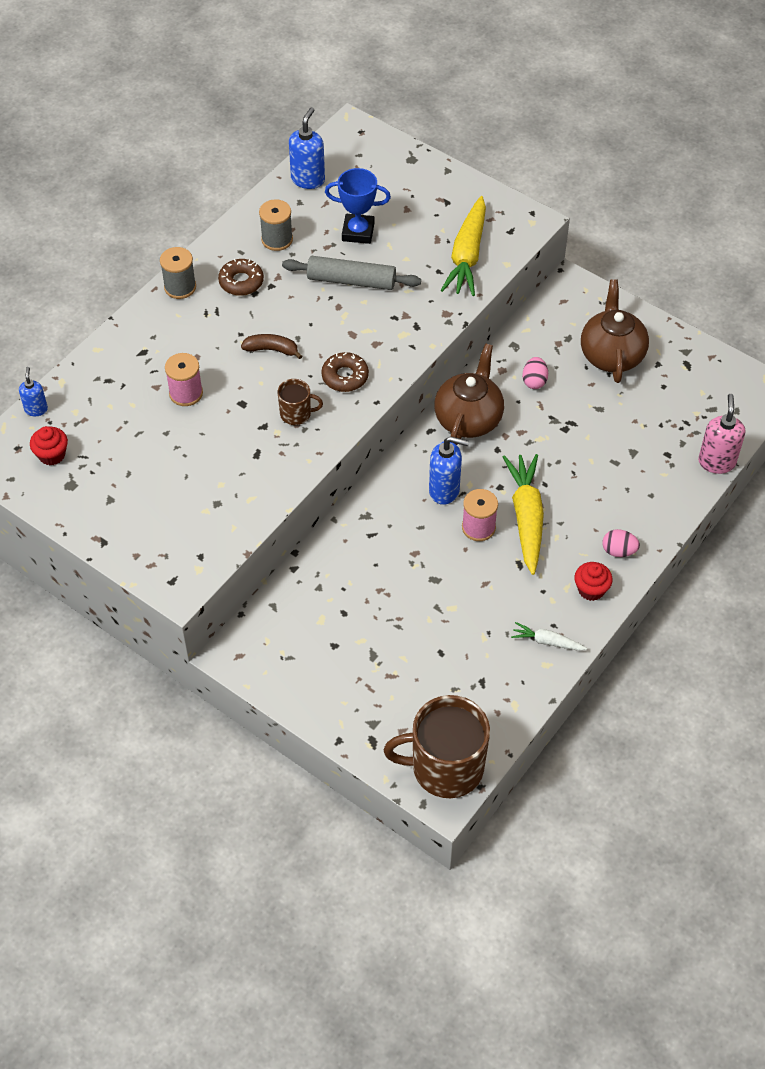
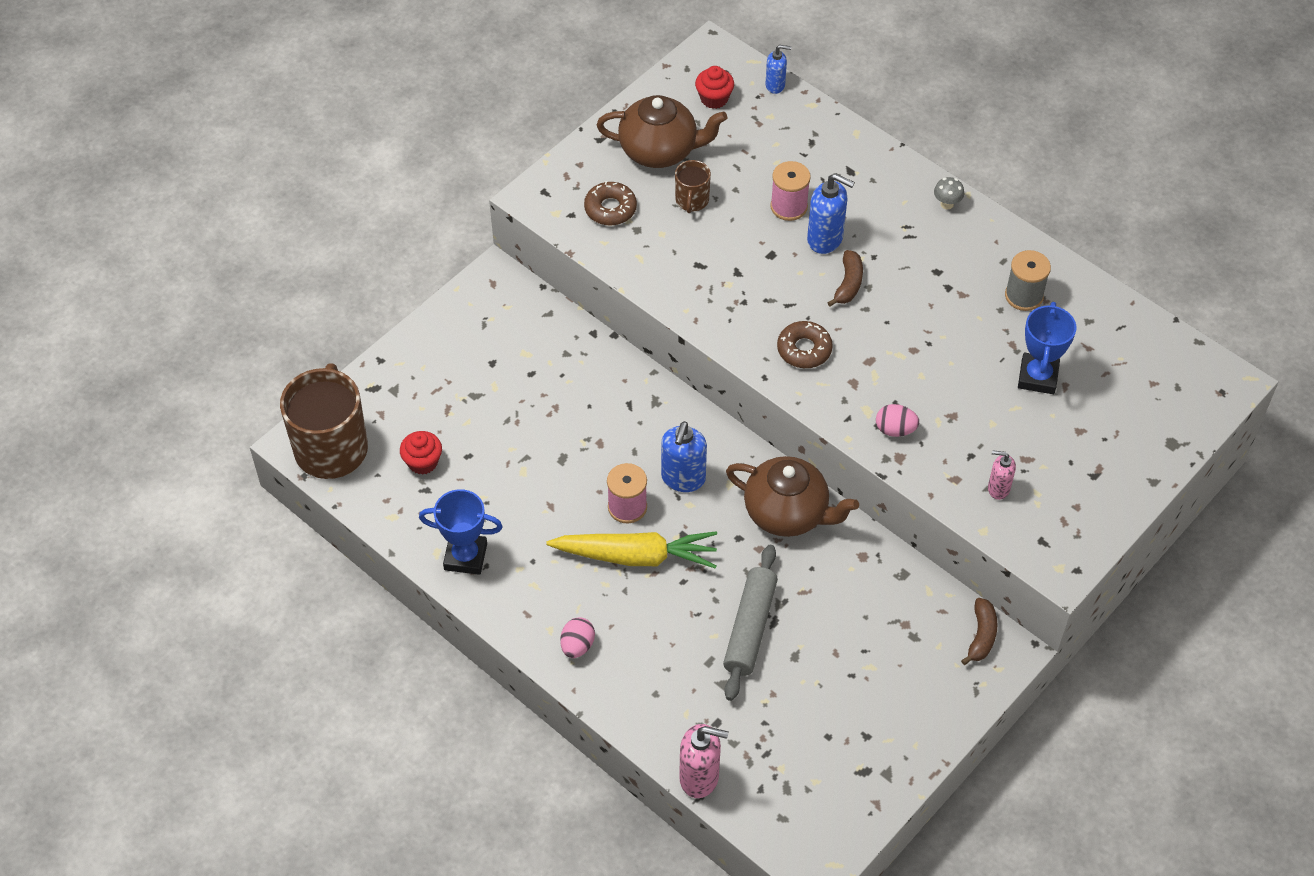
camera: 95 degrees right, 0 degrees up
grey spool [160,247,196,299] -> grey mushroom [934,177,964,210]
brown donut [218,259,264,296] -> brown donut moved to [584,181,637,226]
brown mug [278,379,323,425] -> brown mug moved to [675,160,711,213]
grey rolling pin [282,256,421,290] -> grey rolling pin moved to [723,545,778,701]
blue soap dispenser [289,107,325,189] -> blue soap dispenser moved to [807,173,855,254]
yellow carrot [441,196,486,296] -> pink soap dispenser [988,450,1016,500]
white carrot [511,622,587,651] -> blue trophy [419,489,503,575]
pink egg [522,357,548,389] -> pink egg moved to [876,404,919,437]
red cupcake [574,562,613,601] -> red cupcake moved to [400,431,442,475]
brown teapot [581,279,649,383] -> brown teapot moved to [597,95,727,168]
none -> brown banana [961,598,998,665]

